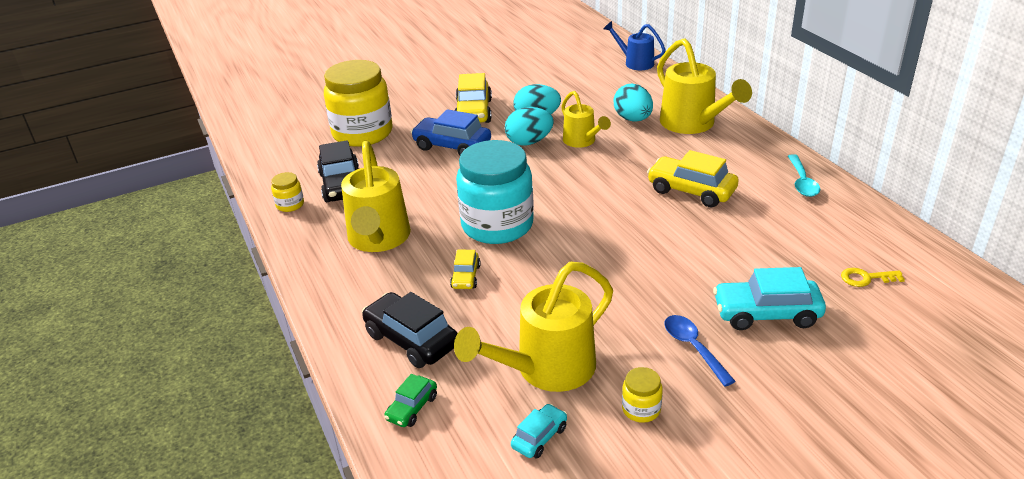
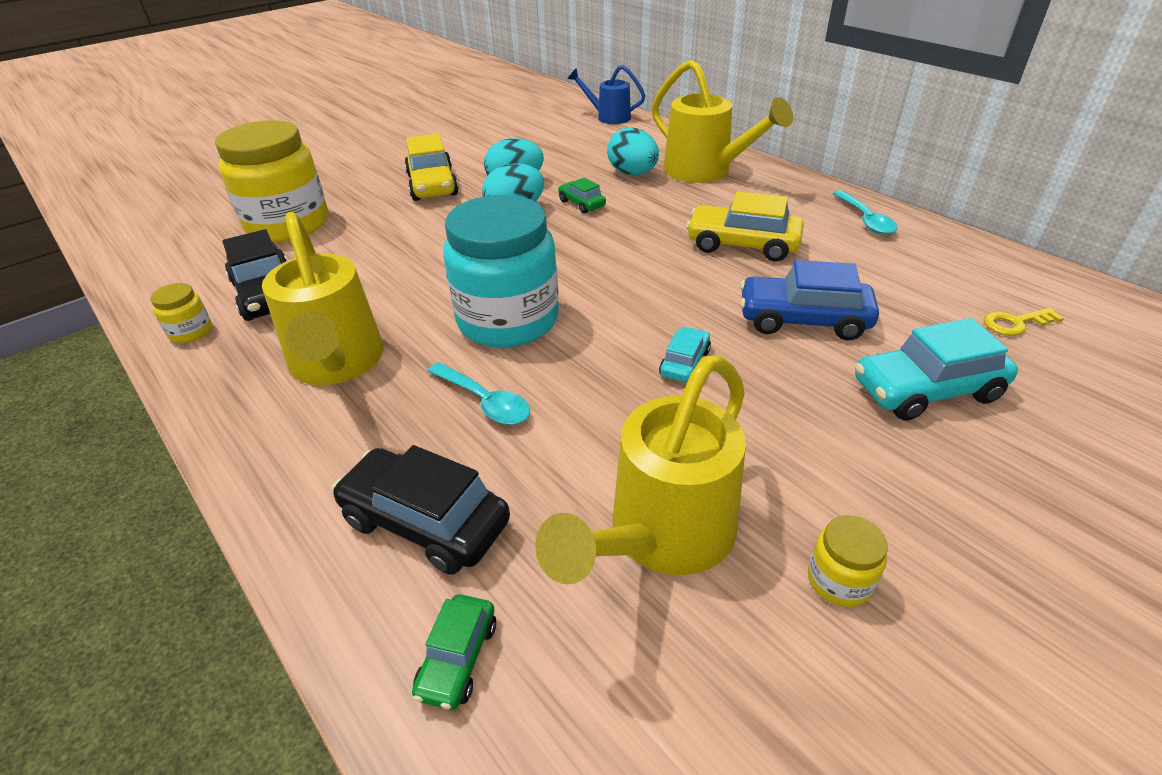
camera: 15 degrees left, 5 degrees up
blue car [411,109,491,155] -> blue car moved to [740,260,879,340]
yellow car [450,250,481,289] -> turquoise spoon [428,362,530,425]
turquoise car [511,404,567,458] -> turquoise car moved to [659,326,711,382]
yellow watering can [561,91,611,148] -> green car [558,178,606,214]
blue spoon [664,315,736,386] -> none

